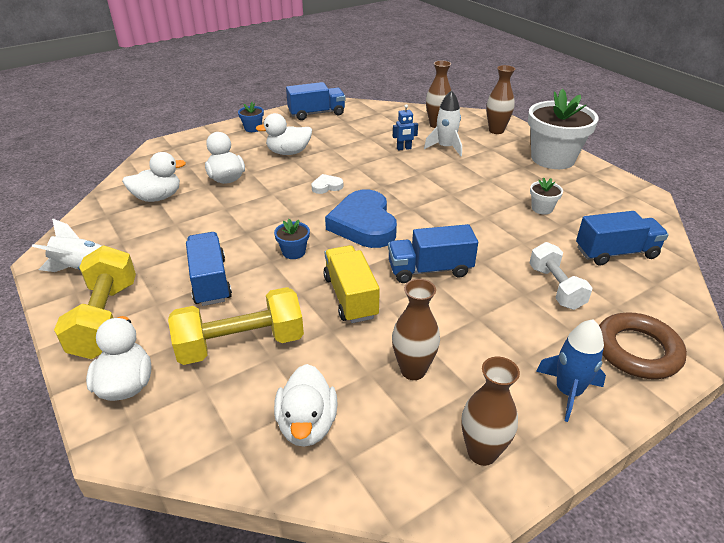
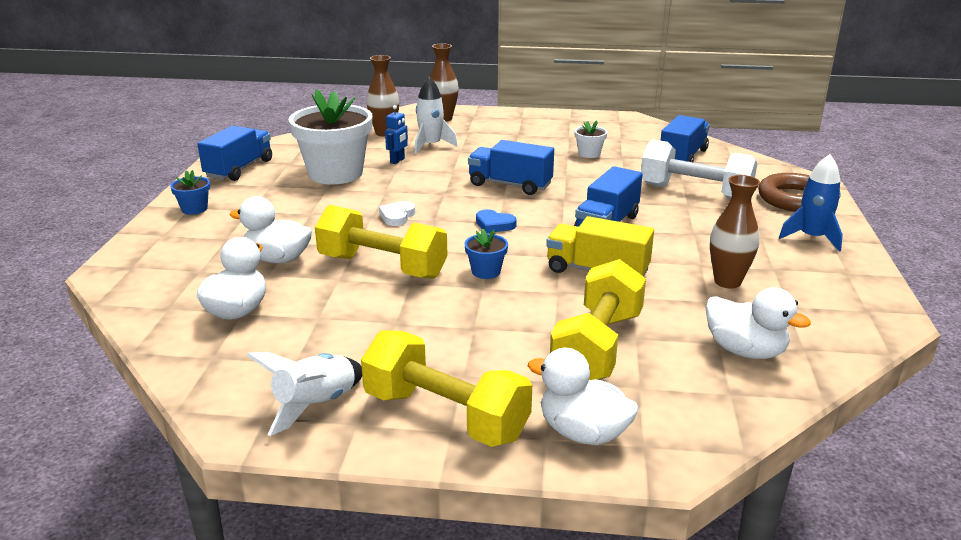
camera: 50 degrees left, 10 degrees down
blue truck [186,232,232,306] -> blue truck moved to [468,140,554,195]
white duck [255,113,312,155] -> none
blue heart [325,189,397,248] -> blue heart [476,209,517,233], size x0.44
brown vase [461,357,520,466] -> none
white flower pot [528,89,599,169] -> white flower pot moved to [288,89,372,185]
white dumbbell [529,242,593,310] -> white dumbbell [641,140,757,199], size x1.50
none -> yellow dumbbell [315,205,447,279]

